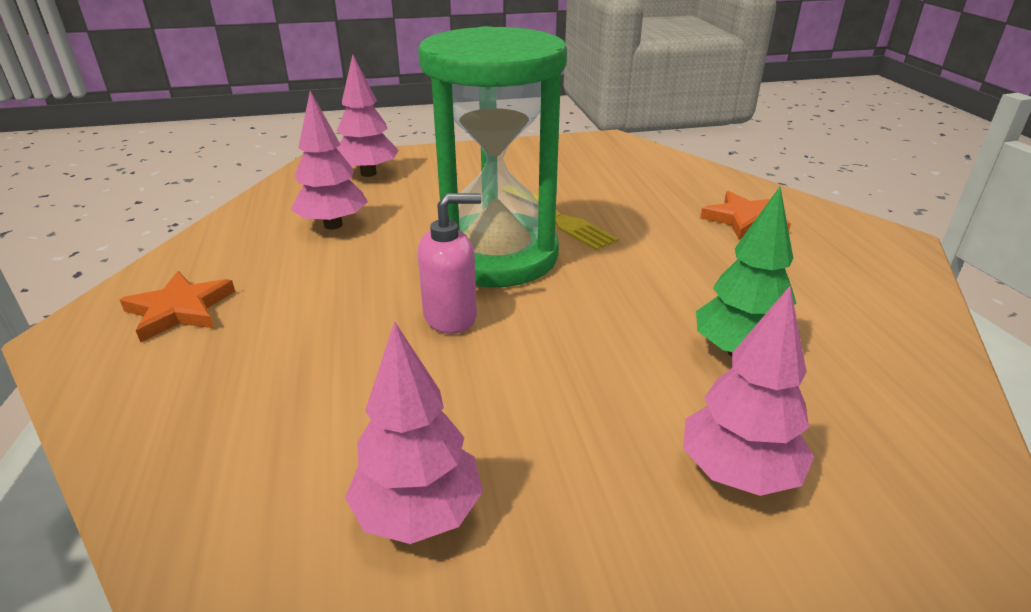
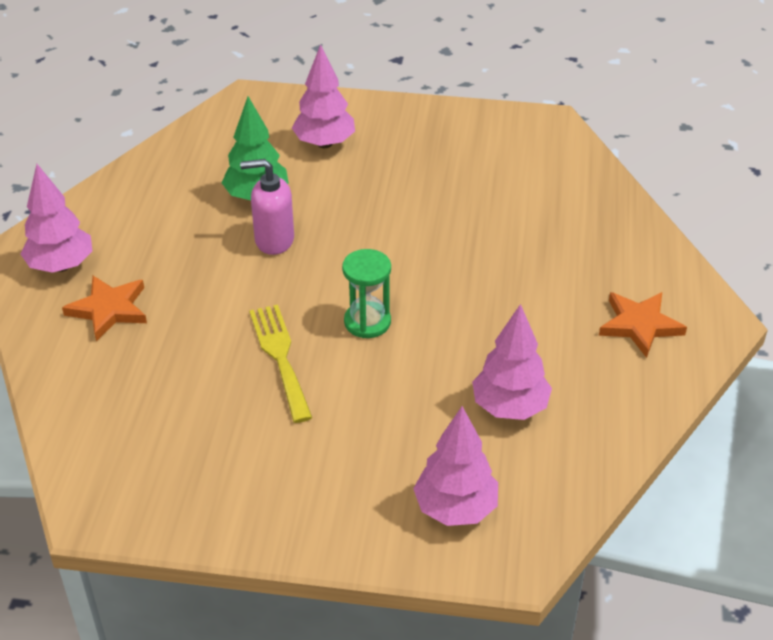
camera: 160 degrees left, 10 degrees up
pink tree [345,321,483,544] -> pink tree moved to [20,164,92,273]
pink soap dispenser [417,193,481,334] -> pink soap dispenser moved to [240,159,294,255]
green hourglass [418,26,567,287] -> green hourglass [342,249,391,338], size x0.41

